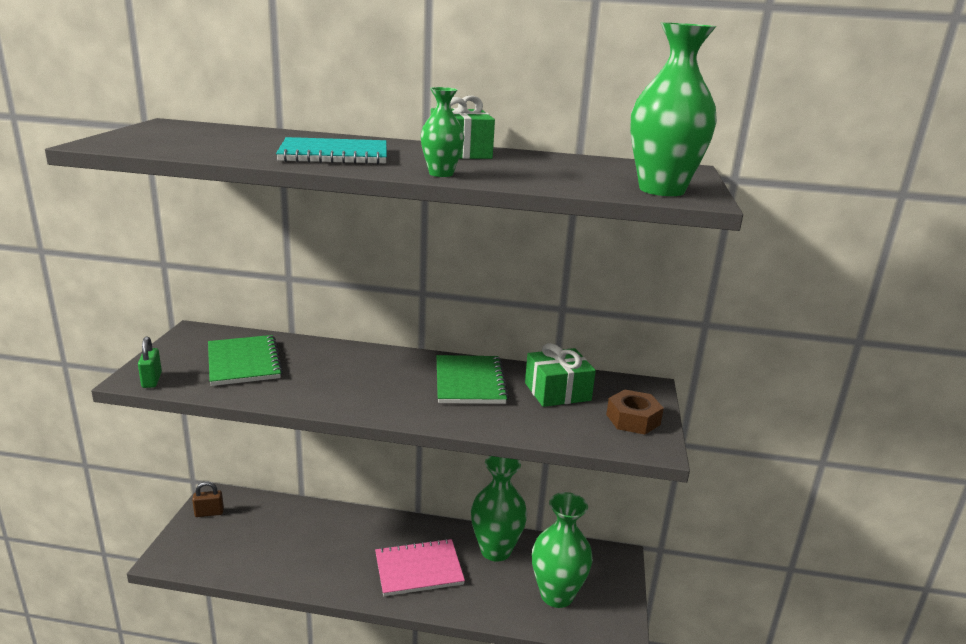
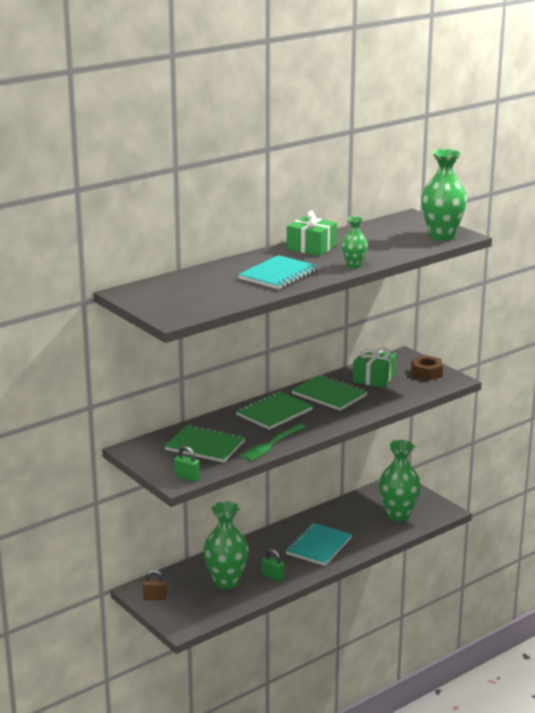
camera: 45 degrees left, 0 degrees up
brown padlock [192,481,224,517] -> brown padlock turned 60 degrees clockwise [143,570,167,600]
pink notebook [375,539,465,596] -> turquoise notebook [286,523,352,566]
green vase [471,456,527,562] -> green vase moved to [203,501,249,589]
none -> green notebook [236,391,313,430]
none -> green fork [240,424,306,461]
none -> green padlock [262,549,284,582]

